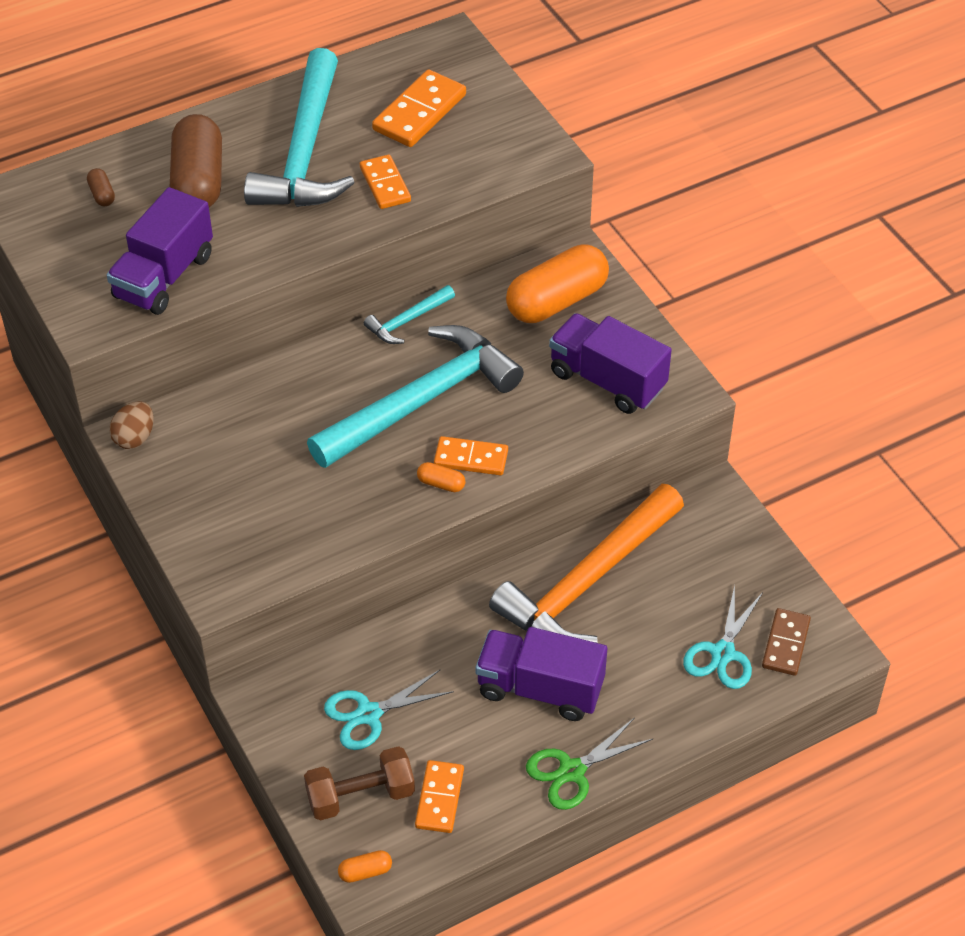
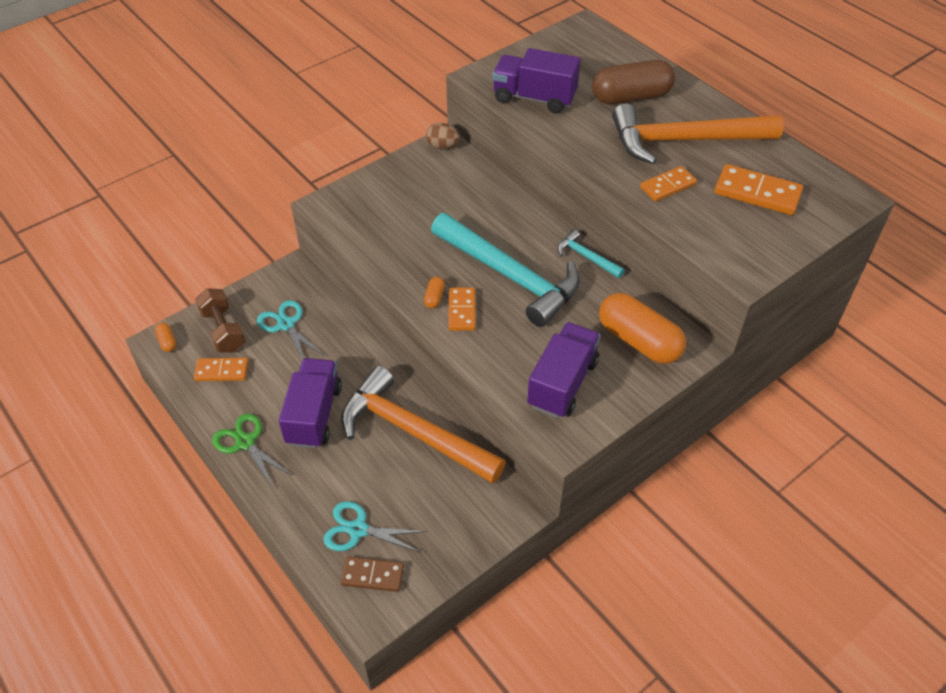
camera: 80 degrees right, 0 degrees up
brown capsule [87,168,115,207] -> none
turquoise hammer [244,48,355,207] -> orange hammer [612,103,783,164]

